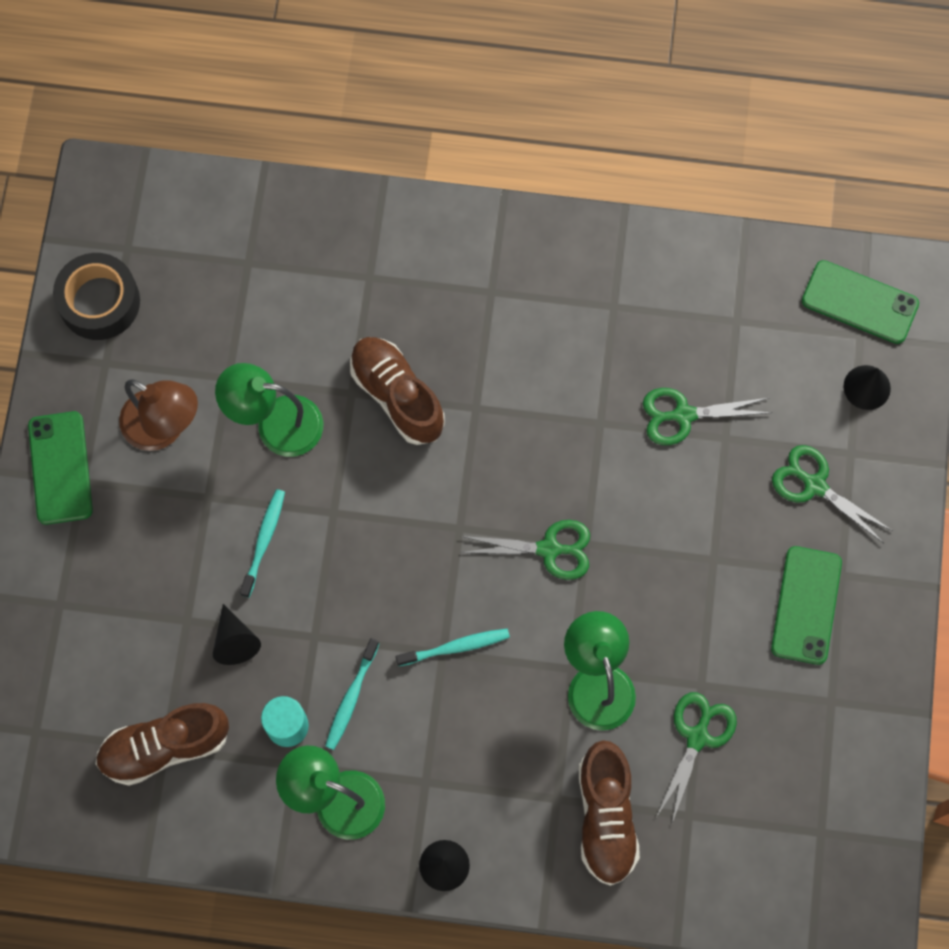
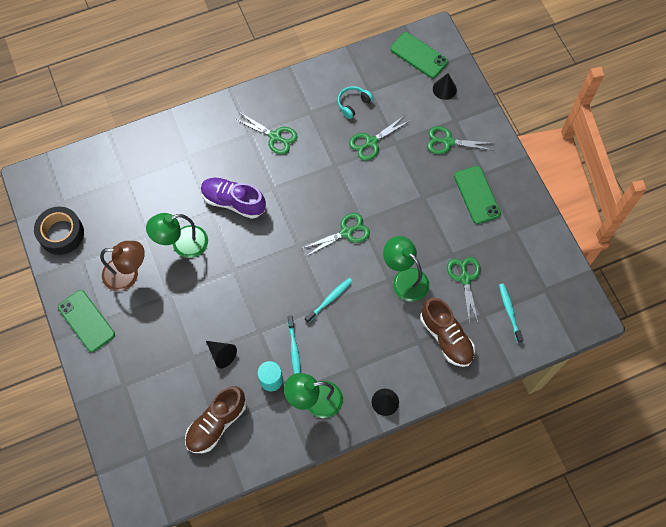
camera: 30 degrees left, 5 degrees down
turquoise toothbrush [240,489,285,598] -> turquoise toothbrush moved to [499,283,524,343]
brown shoe [350,337,445,445] -> purple shoe [201,178,266,219]
green phone [802,260,919,344] -> green phone turned 45 degrees clockwise [390,32,448,78]
none -> green scissors [235,112,298,154]
none -> turquoise headphones [337,86,373,119]

